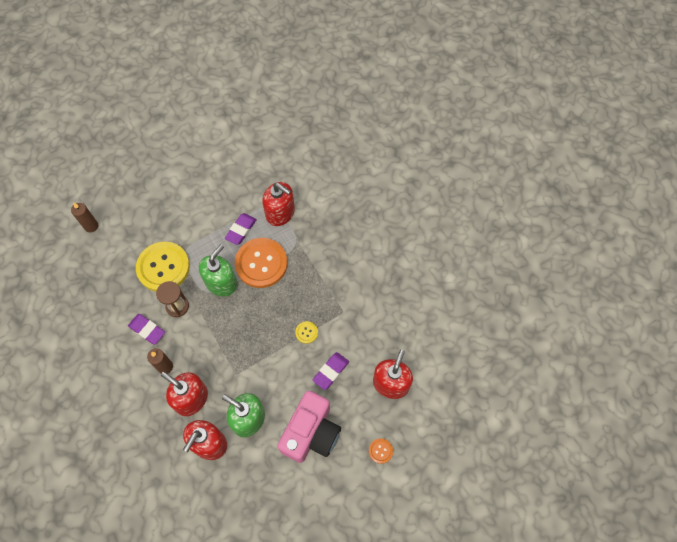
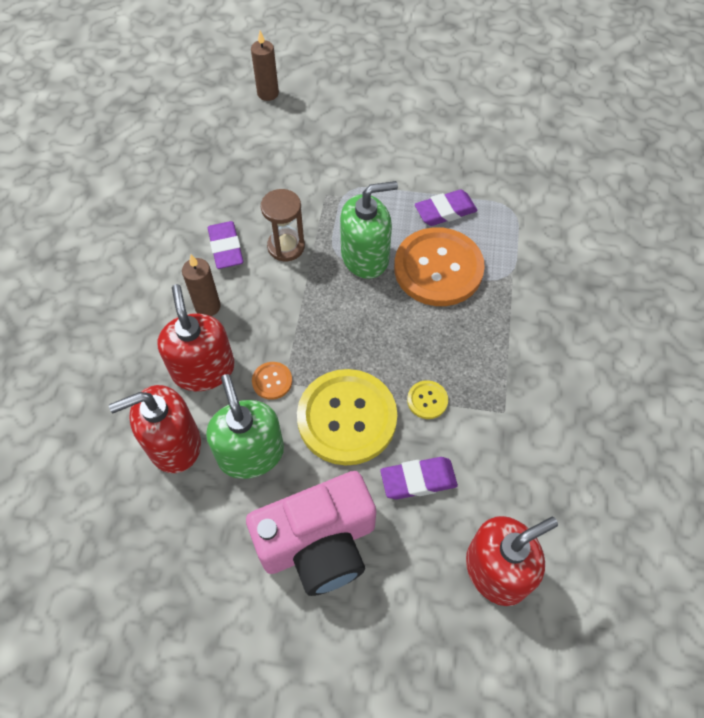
camera: 40 degrees right, 5 degrees down
yellow button [136,242,190,292] -> yellow button moved to [297,369,397,465]
red soap dispenser [262,182,295,226] -> none
orange button [369,438,393,464] -> orange button moved to [252,362,292,400]

